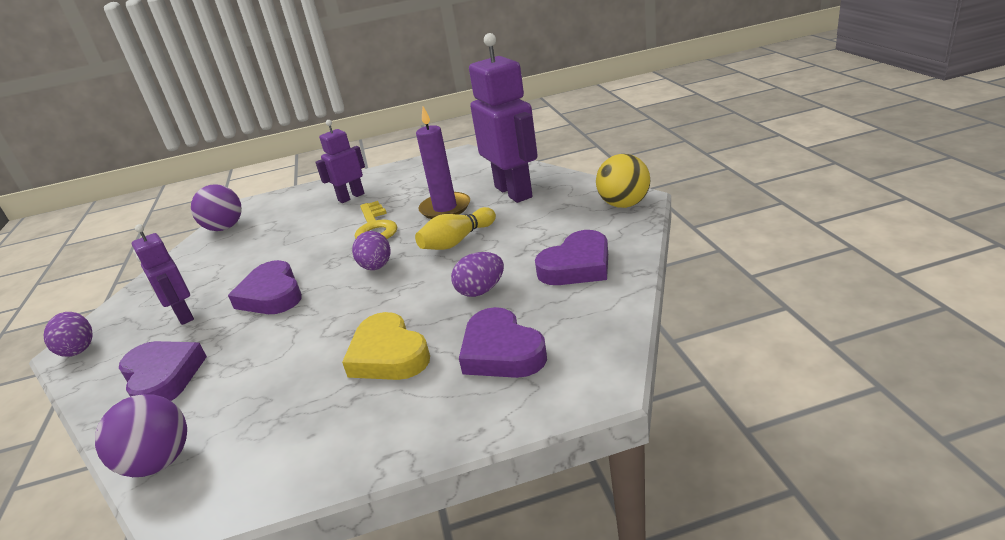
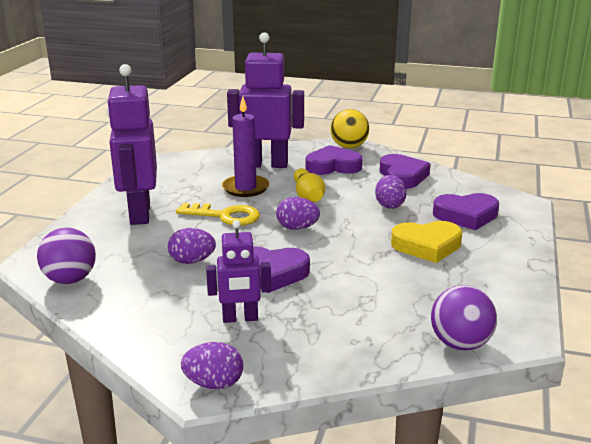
camera: 65 degrees left, 5 degrees down
purple heart [119,341,207,401] -> purple heart moved to [306,145,362,175]
purple robot [315,120,365,203] -> purple robot [106,64,157,225], size x1.77
none -> purple egg [168,228,216,264]

